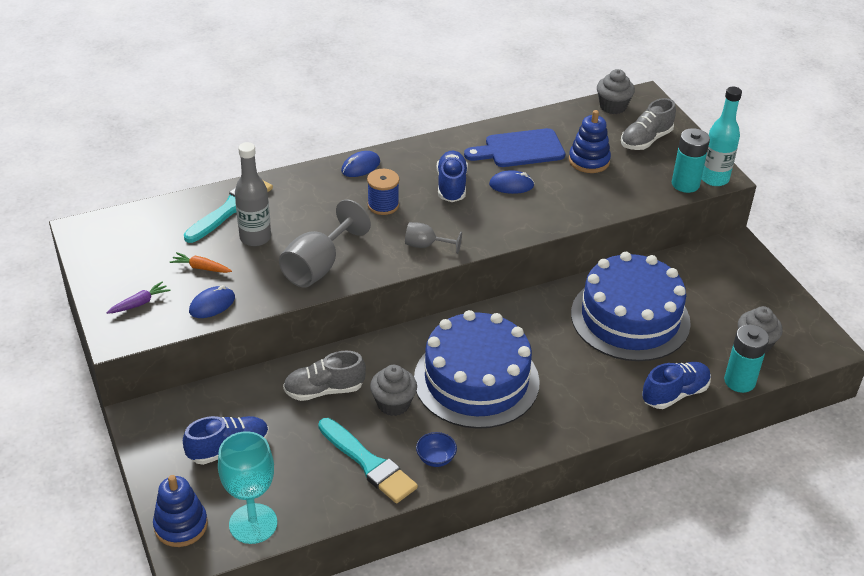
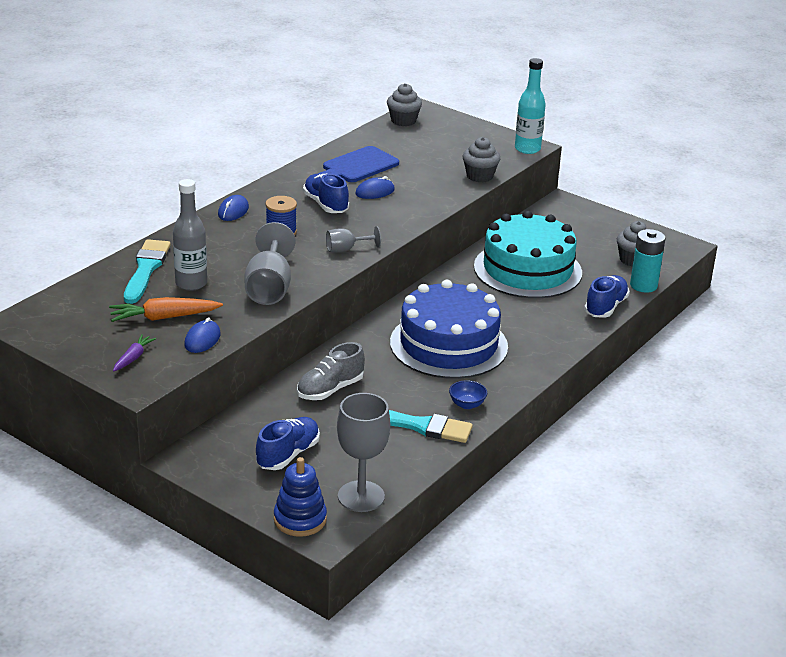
camera: 30 degrees left, 10 degrees down
orange carrot [170,252,232,273] -> orange carrot [109,297,223,322], size x1.71
turquoise goblet [218,431,277,544] -> grey goblet [337,393,390,512]
grey cupcake [370,365,417,416] -> grey cupcake moved to [463,137,500,183]
blue stacking toy [569,110,611,173] -> none
blue cake [571,252,691,361] -> turquoise cake [474,211,582,298]
grey shoe [621,98,676,150] -> none
turquoise battery [672,128,710,193] -> none

